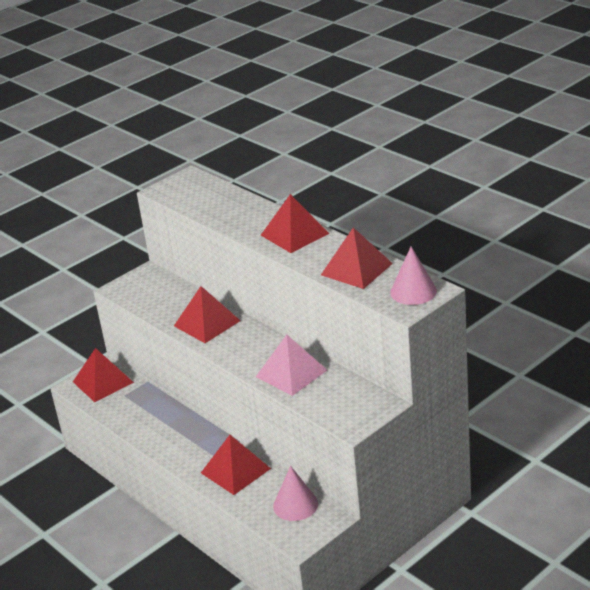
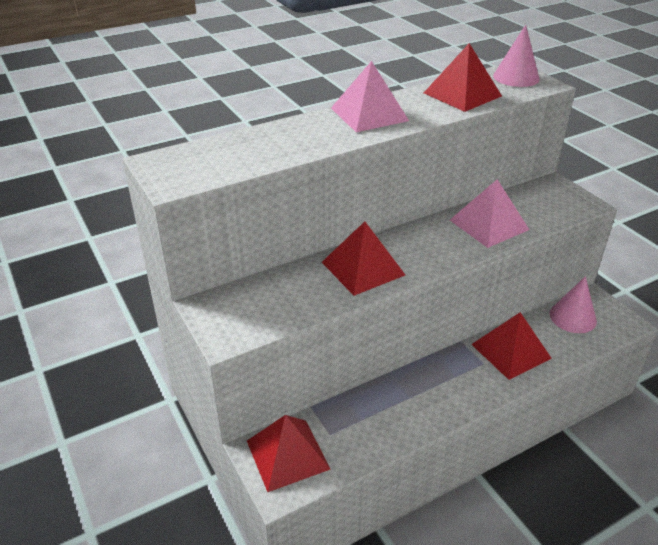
camera: 80 degrees left, 5 degrees up
red pyramid [261,194,330,253] -> pink pyramid [331,61,409,132]

